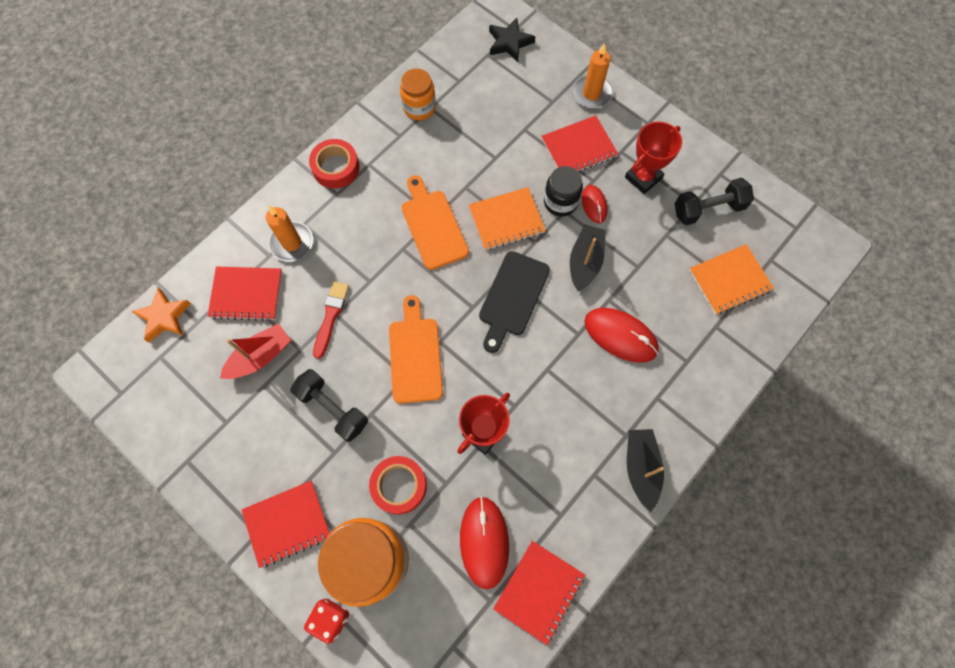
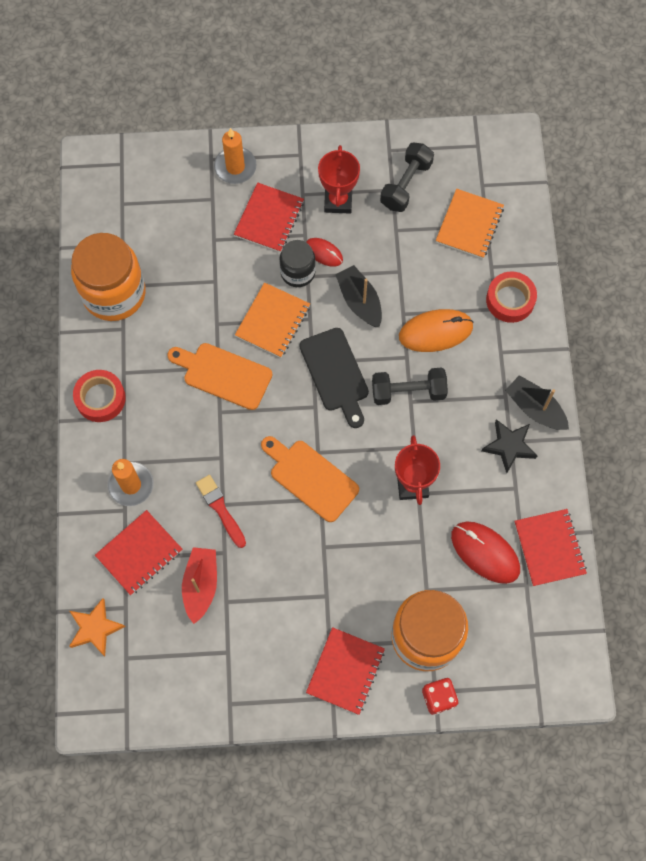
camera: 45 degrees left, 0 degrees up
black dumbbell [290,369,368,442] -> black dumbbell moved to [372,368,448,405]
red tape [369,456,427,514] -> red tape moved to [486,272,537,323]
orange jar [400,69,436,120] -> orange jar [71,233,146,321], size x1.83
black star [489,18,535,62] -> black star moved to [482,419,537,473]
red mouse [584,308,659,363] -> orange mouse [399,309,473,352]

